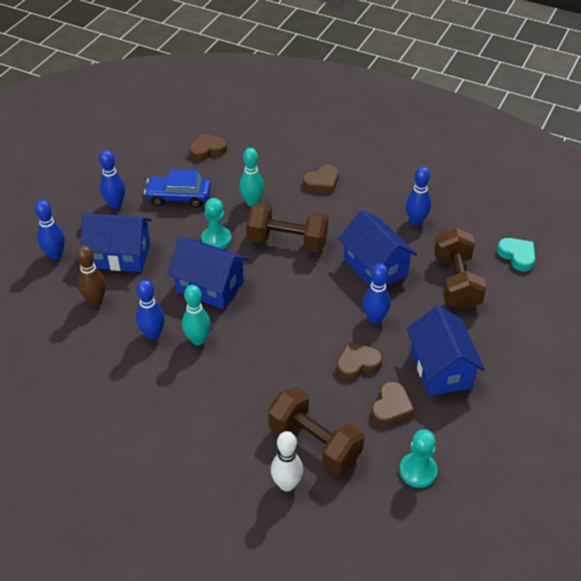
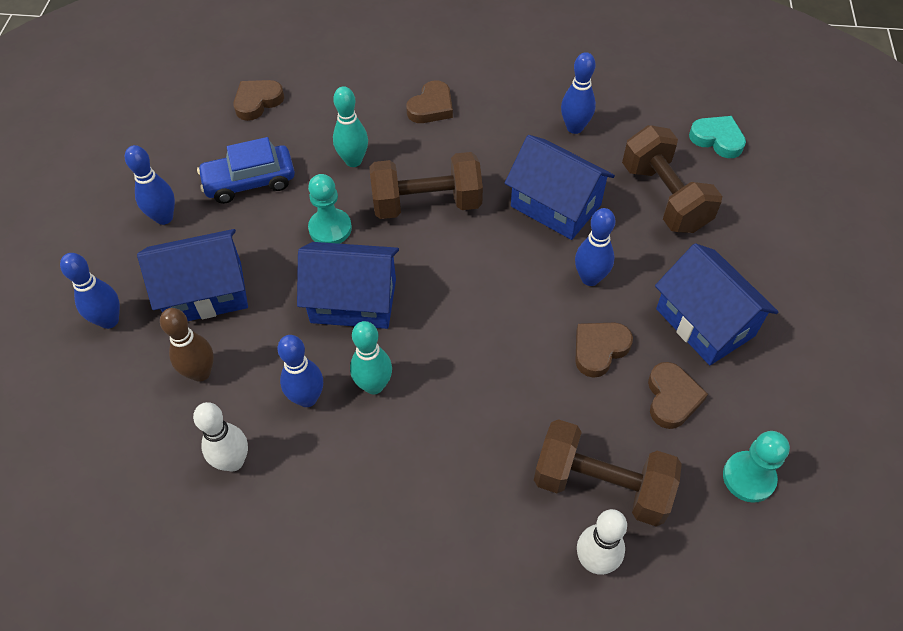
camera: 20 degrees left, 10 degrees up
none -> white bowling pin [193,402,248,472]

